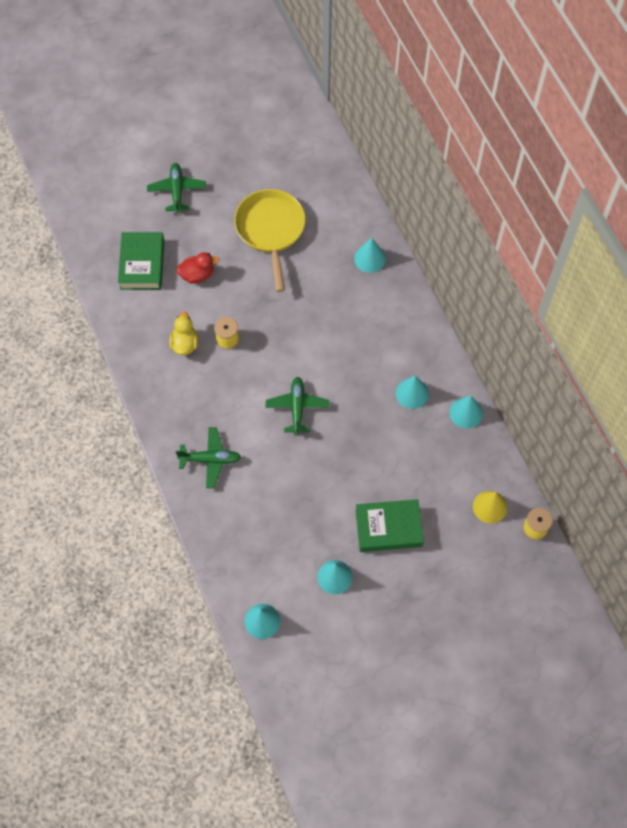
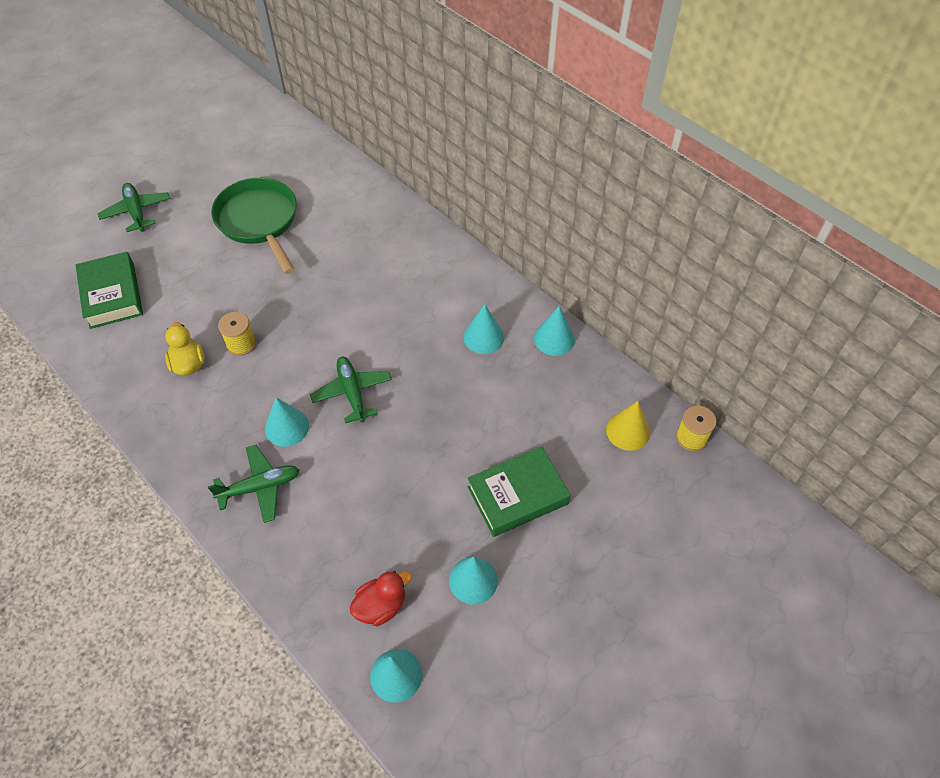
camera: 20 degrees left, 10 degrees down
red duck [176,252,219,284] -> red duck moved to [349,571,412,626]
yellow pan [234,189,306,292] -> green pan [211,178,297,274]
turquoise cone [354,238,386,273] -> turquoise cone moved to [265,397,309,447]

